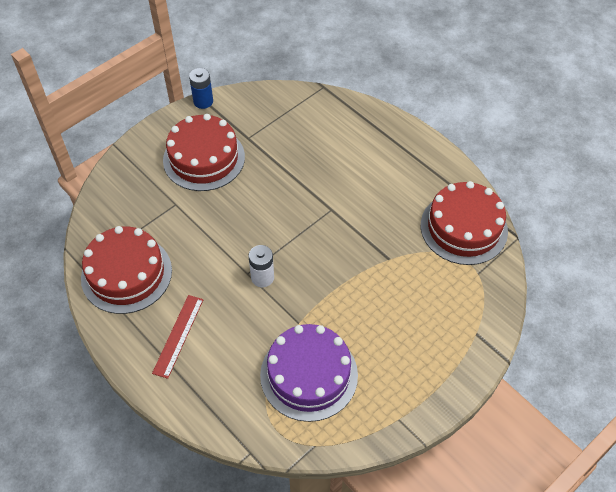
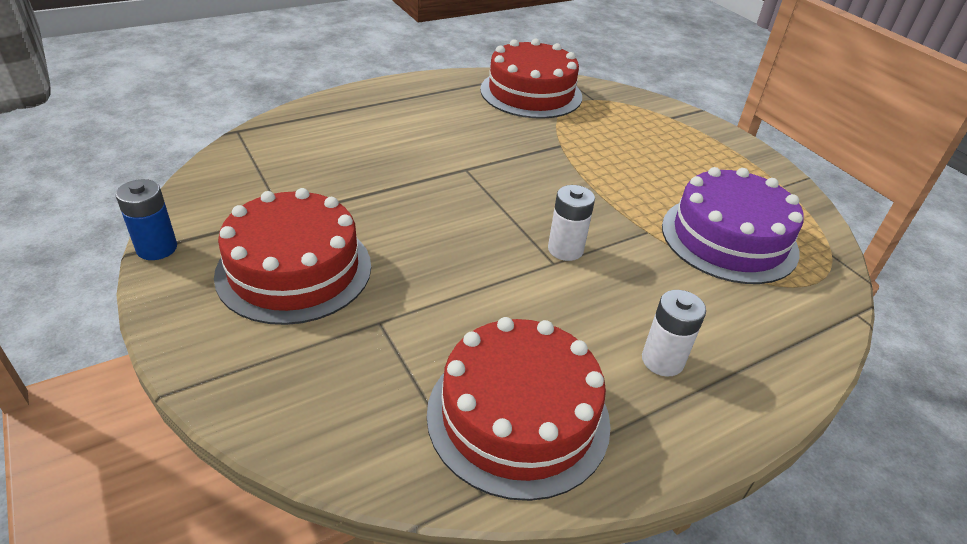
camera: 80 degrees left, 15 degrees down
red ruler [152,295,204,379] -> white battery [642,290,706,377]

